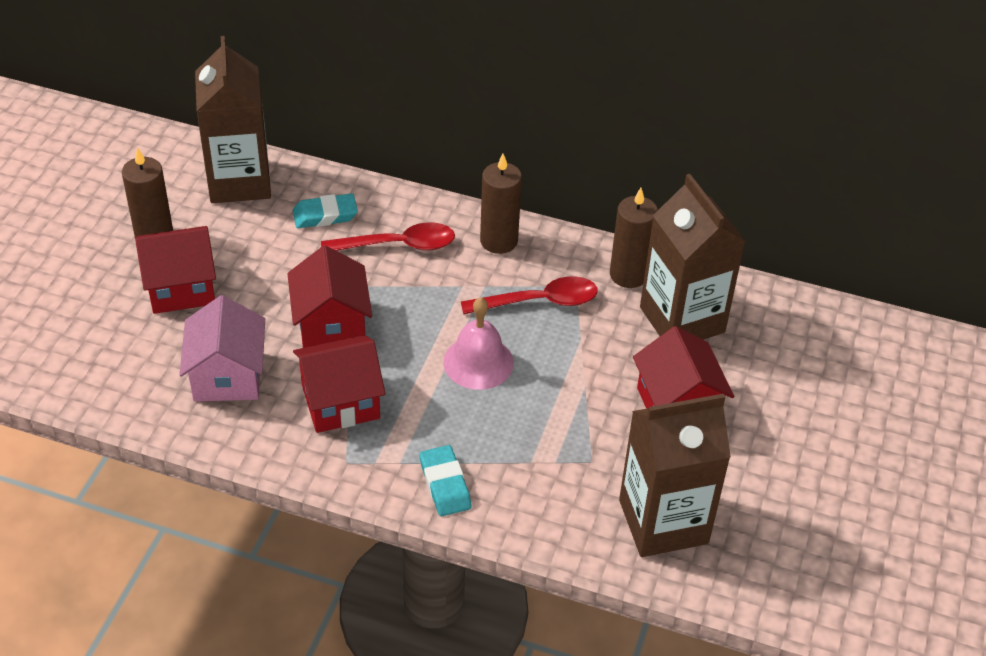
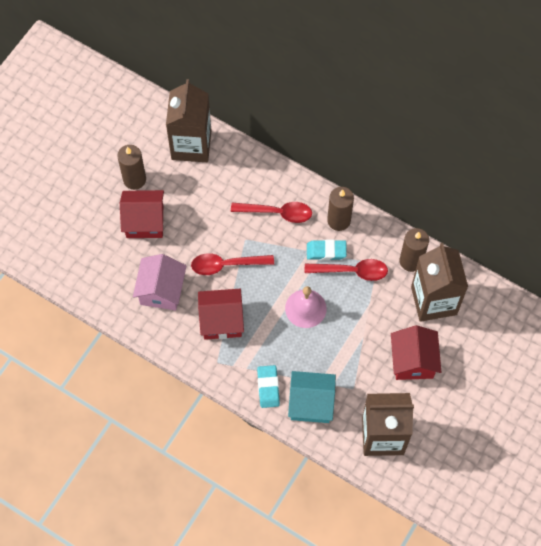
camera: 15 degrees right, 20 degrees up
red house [287,246,372,348] -> red spoon [191,253,274,275]
turquoise eraser [293,193,358,228] -> turquoise eraser moved to [307,240,347,260]
none -> turquoise house [288,371,336,423]

